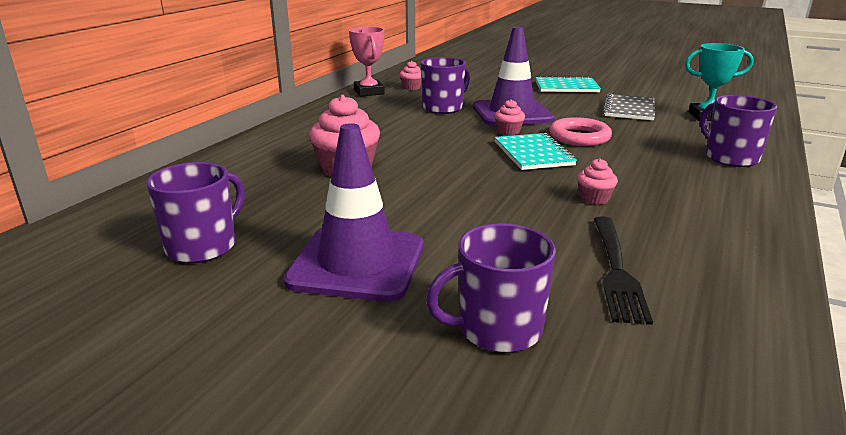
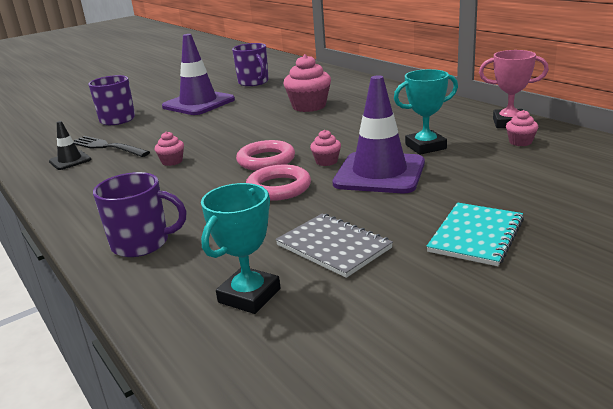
camera: 120 degrees right, 0 degrees up
purple mug [421,57,470,114] -> turquoise trophy [394,69,458,155]
turquoise notebook [495,133,577,170] -> pink ring [236,140,295,171]
none -> black traffic cone [49,121,91,170]

